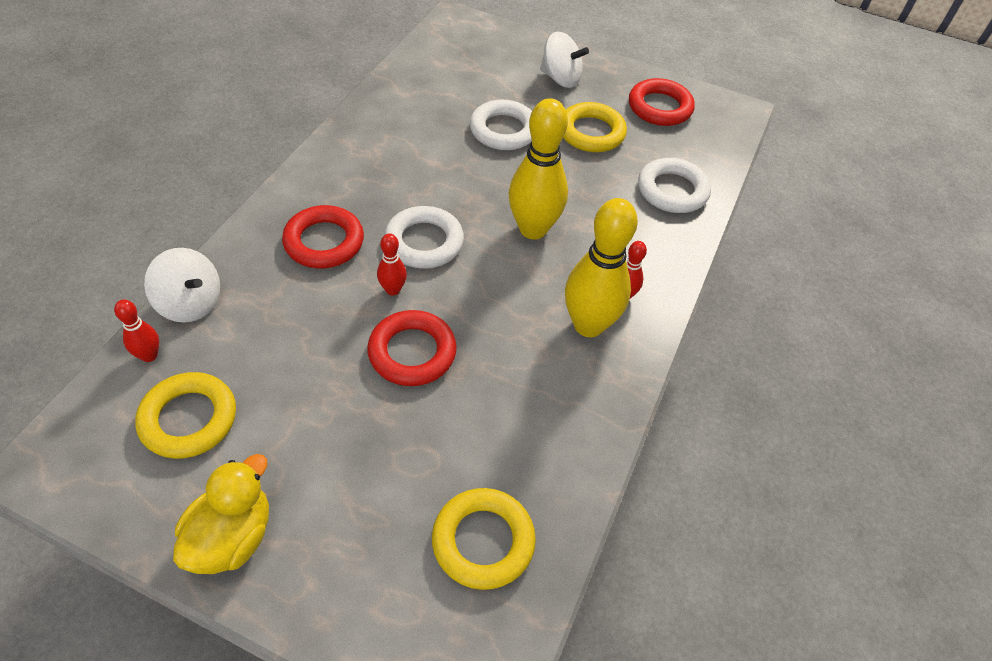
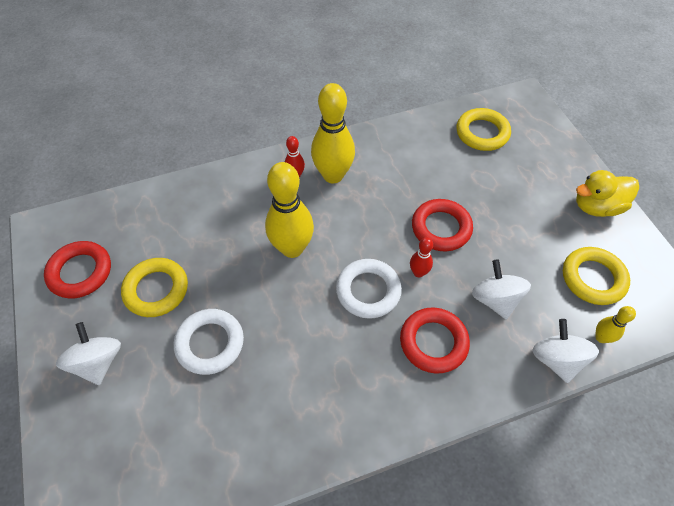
camera: 130 degrees left, 5 degrees up
red bowling pin [114,299,159,362] -> yellow bowling pin [595,306,636,343]
white ring [638,158,711,213] -> none
none -> white spinning top [472,259,531,320]

